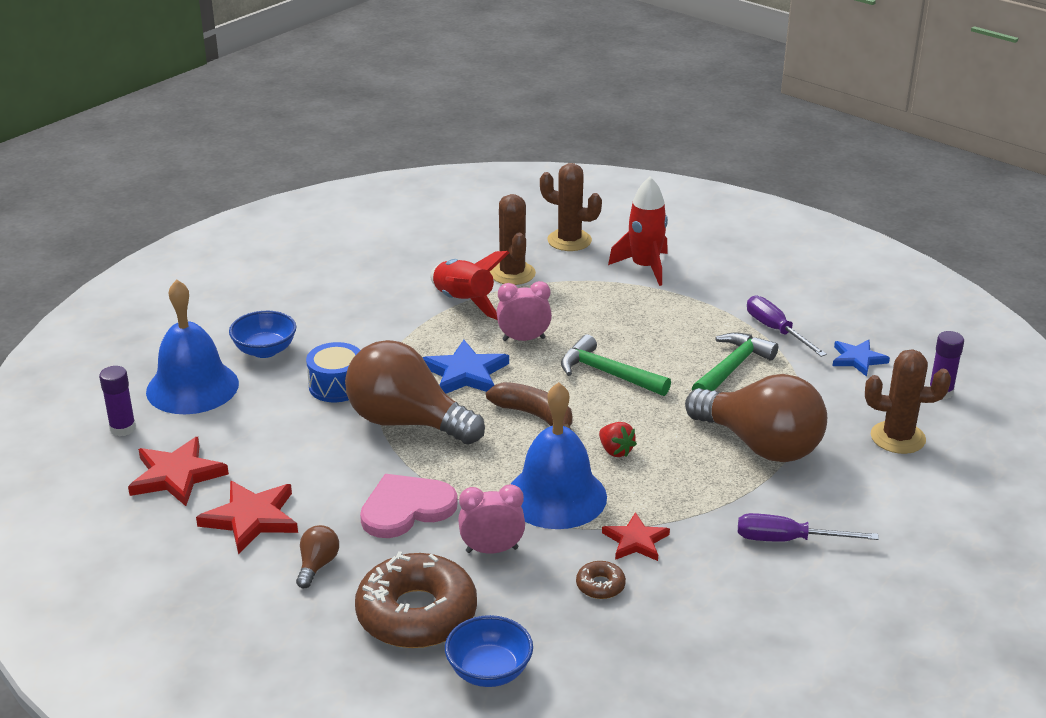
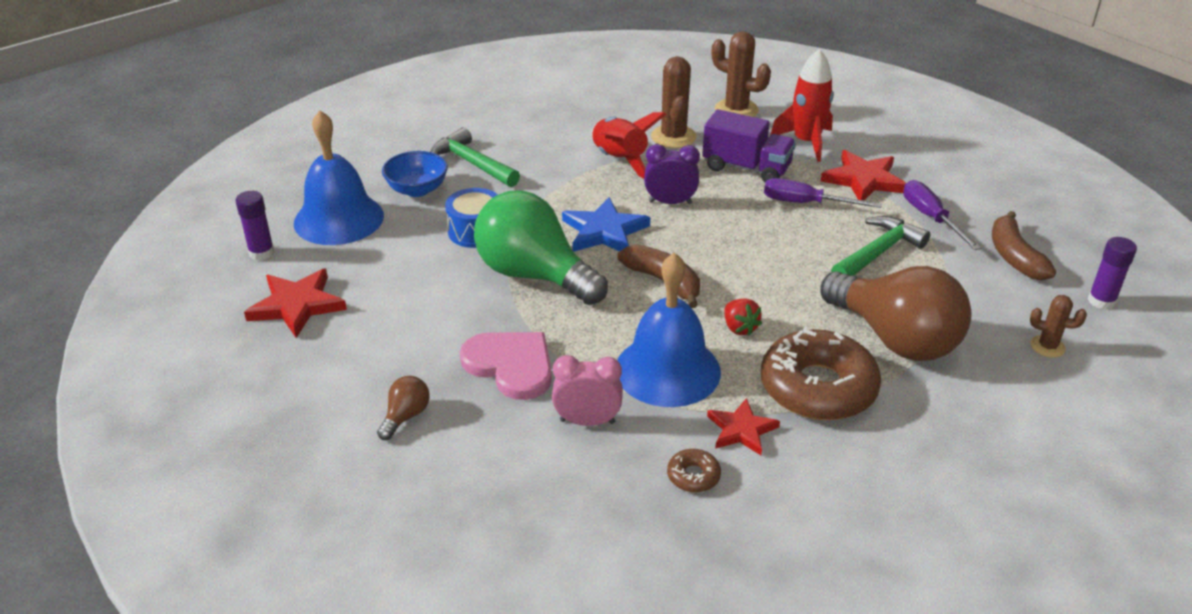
camera: 10 degrees right, 5 degrees up
red star [196,481,298,554] -> red star moved to [821,150,906,201]
brown light bulb [345,340,485,444] -> green light bulb [474,191,608,305]
brown donut [355,551,477,648] -> brown donut moved to [761,326,881,420]
pink heart [360,474,458,538] -> pink heart turned 60 degrees clockwise [460,332,552,400]
blue bowl [445,615,533,687] -> none
pink clock [497,281,552,341] -> purple clock [644,144,700,204]
green hammer [561,335,671,396] -> green hammer moved to [430,127,520,187]
purple screwdriver [738,513,879,542] -> purple screwdriver moved to [764,178,882,208]
blue star [832,339,890,377] -> brown banana [992,211,1056,280]
brown cactus [865,349,951,454] -> brown cactus [1030,295,1087,358], size x0.57
none -> purple truck [702,109,796,183]

